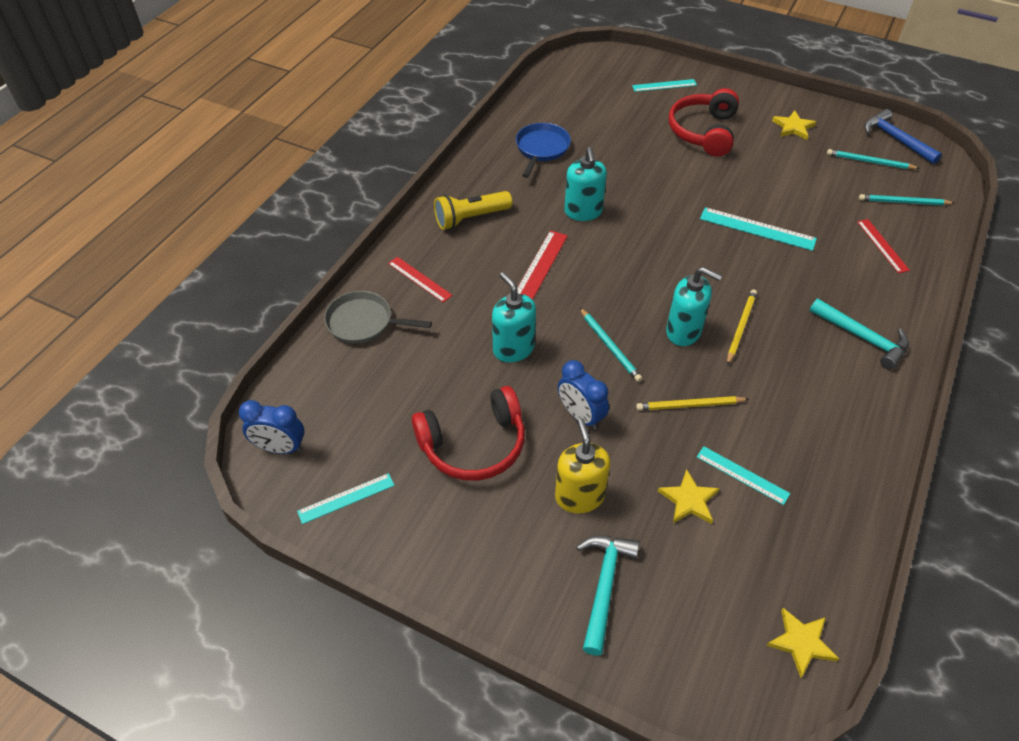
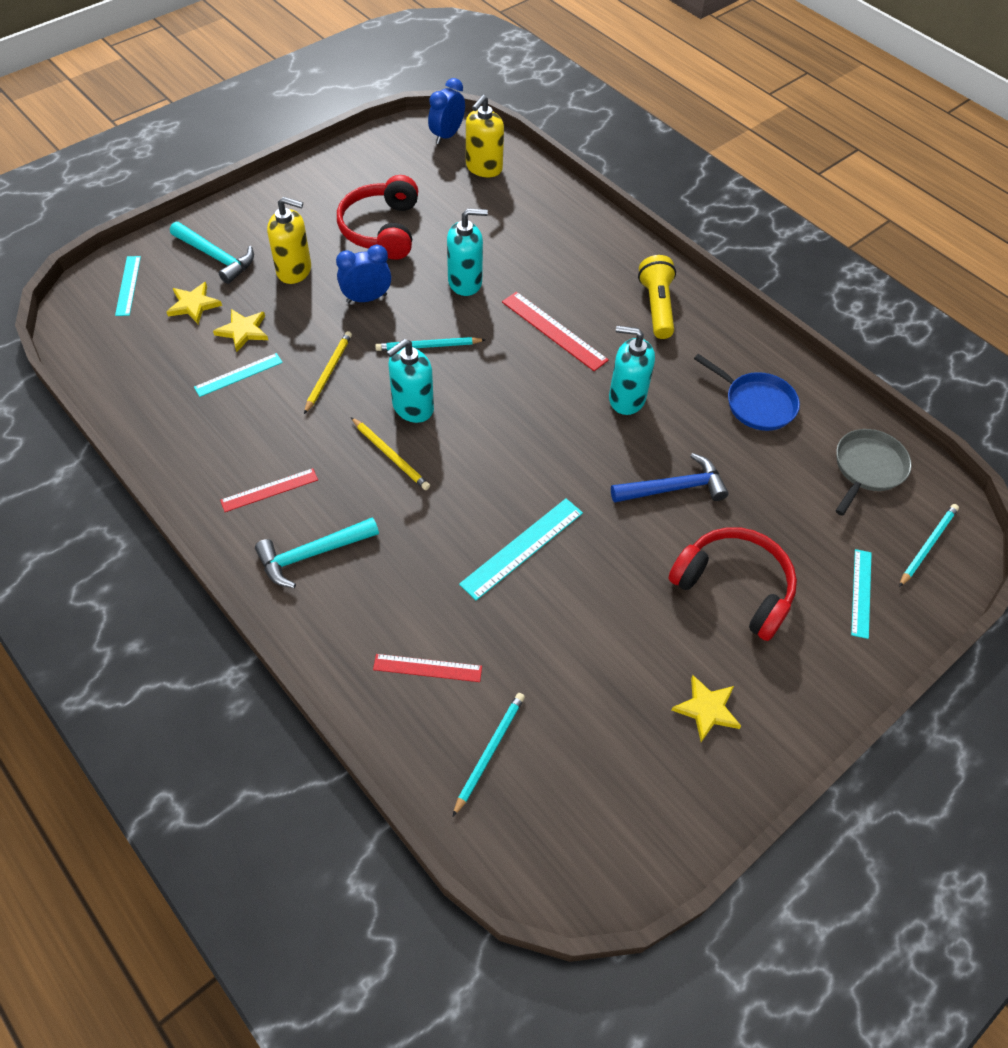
camera: 110 degrees right, 5 degrees up
turquoise ruler [297,473,395,524] -> turquoise ruler moved to [115,256,141,316]
grey pan [324,291,432,344] -> grey pan moved to [836,429,912,516]
red ruler [388,257,453,303] -> red ruler moved to [220,468,318,512]
yellow star [766,608,839,678] -> yellow star moved to [167,282,222,324]
turquoise pencil [827,149,920,169] -> turquoise pencil moved to [899,504,959,587]
blue hammer [864,109,942,164] -> blue hammer moved to [611,453,729,503]
none -> yellow soap dispenser [466,95,504,177]

